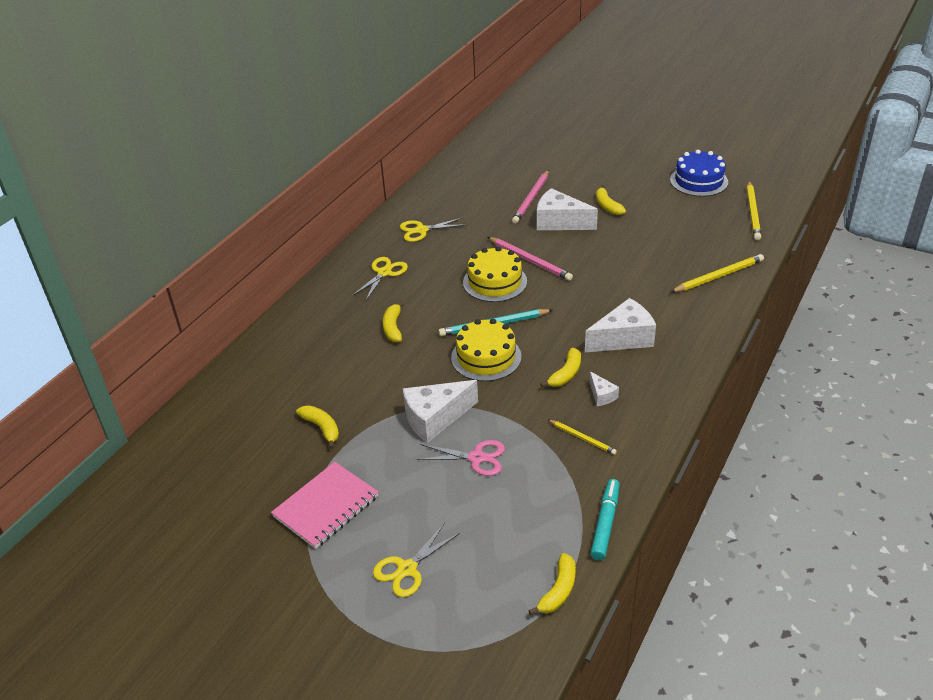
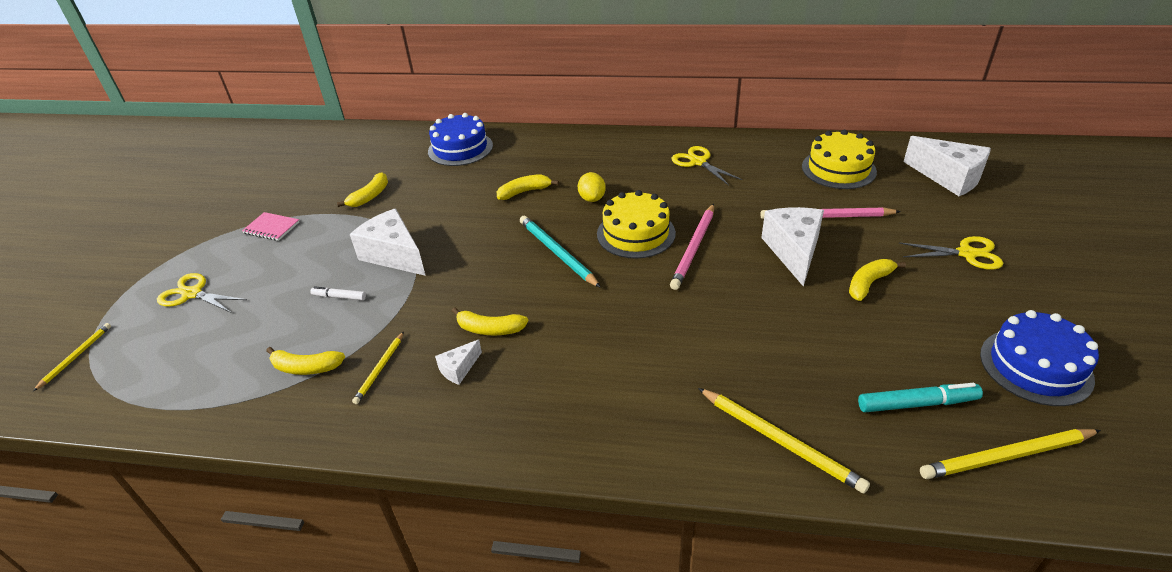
camera: 70 degrees right, 0 degrees up
pink notebook [271,462,379,549] -> pink notebook [242,212,299,241], size x0.56
yellow scissors [352,257,408,300] -> yellow scissors moved to [899,236,1003,270]
pink scissors [417,440,505,476] -> white marker [310,286,366,300]
yellow cake [451,319,522,381] -> yellow cake moved to [802,130,877,189]
yellow banana [528,553,576,615] -> yellow banana moved to [266,347,345,375]
white cheese [585,298,656,352] -> white cheese moved to [903,136,991,196]
turquoise marker [591,479,620,560] -> turquoise marker moved to [858,383,983,412]
none -> yellow pencil [33,323,111,391]
none -> blue cake [428,113,493,166]
none -> yellow lemon [578,172,606,202]

